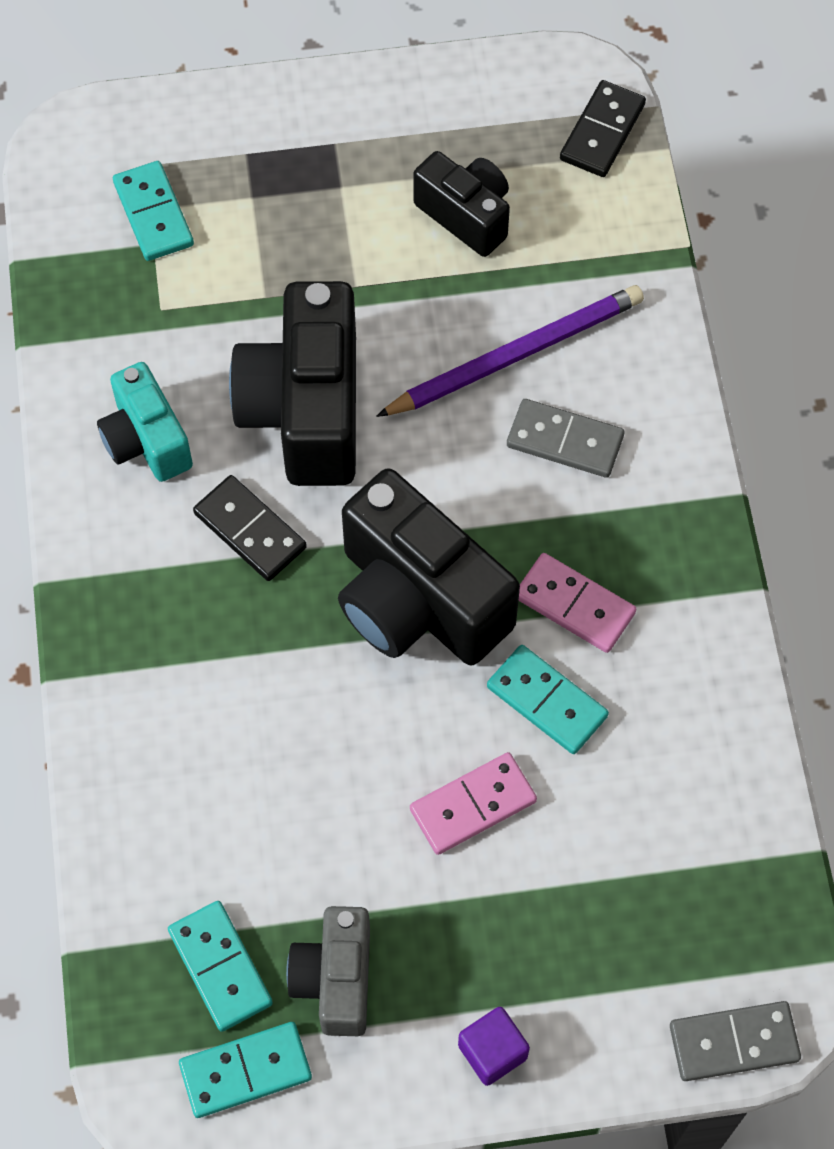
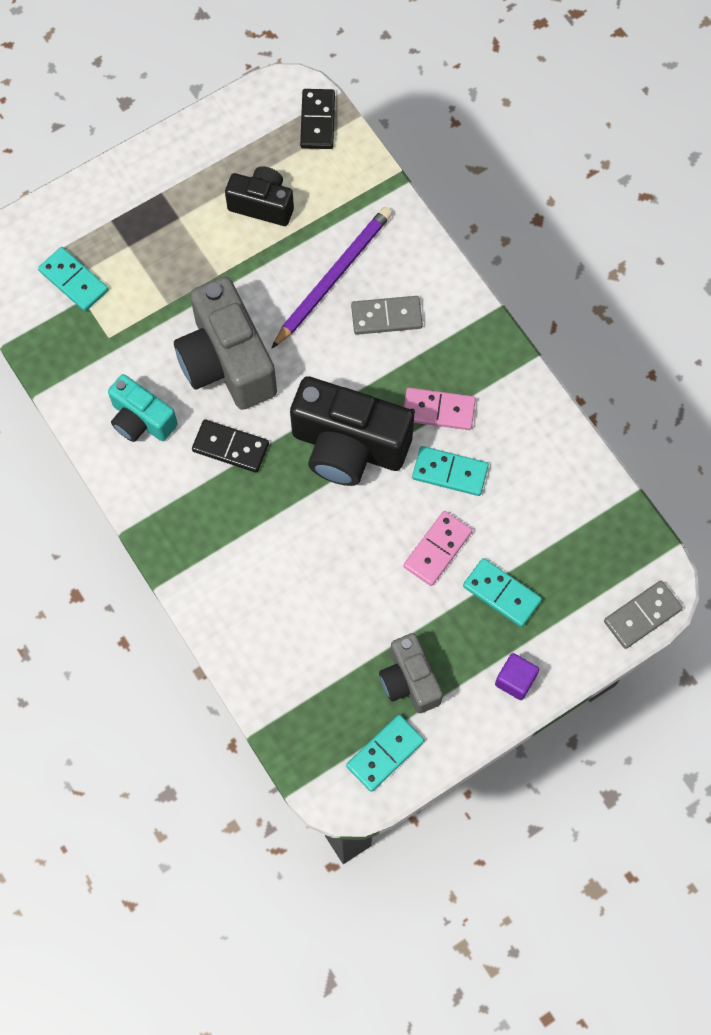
camera: 25 degrees left, 5 degrees up
turquoise domino [168,901,273,1032] -> turquoise domino moved to [463,558,542,627]
black camera [229,281,356,486] -> grey camera [174,276,277,410]

